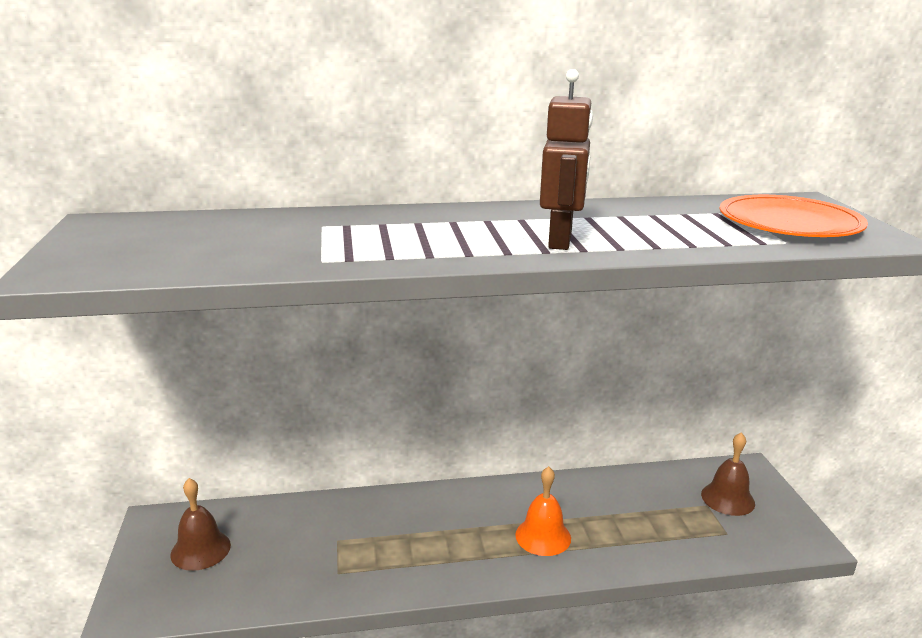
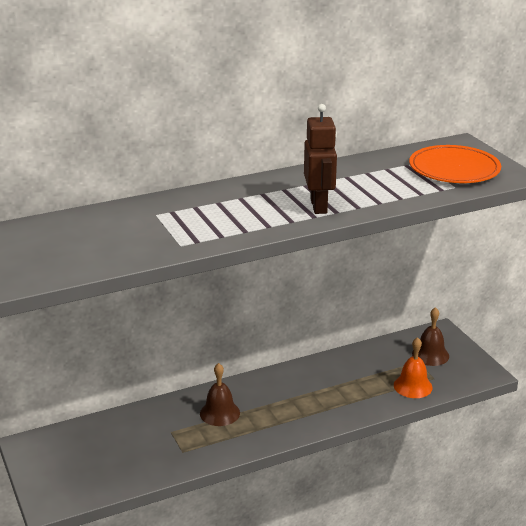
camera: 15 degrees left, 5 degrees up
brown bell [171,478,231,571] -> brown bell moved to [200,363,240,426]
orange bell [515,466,571,556] -> orange bell moved to [394,337,433,398]

